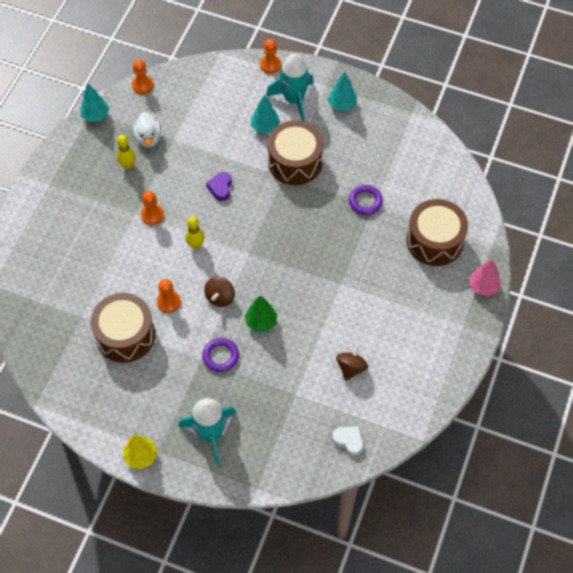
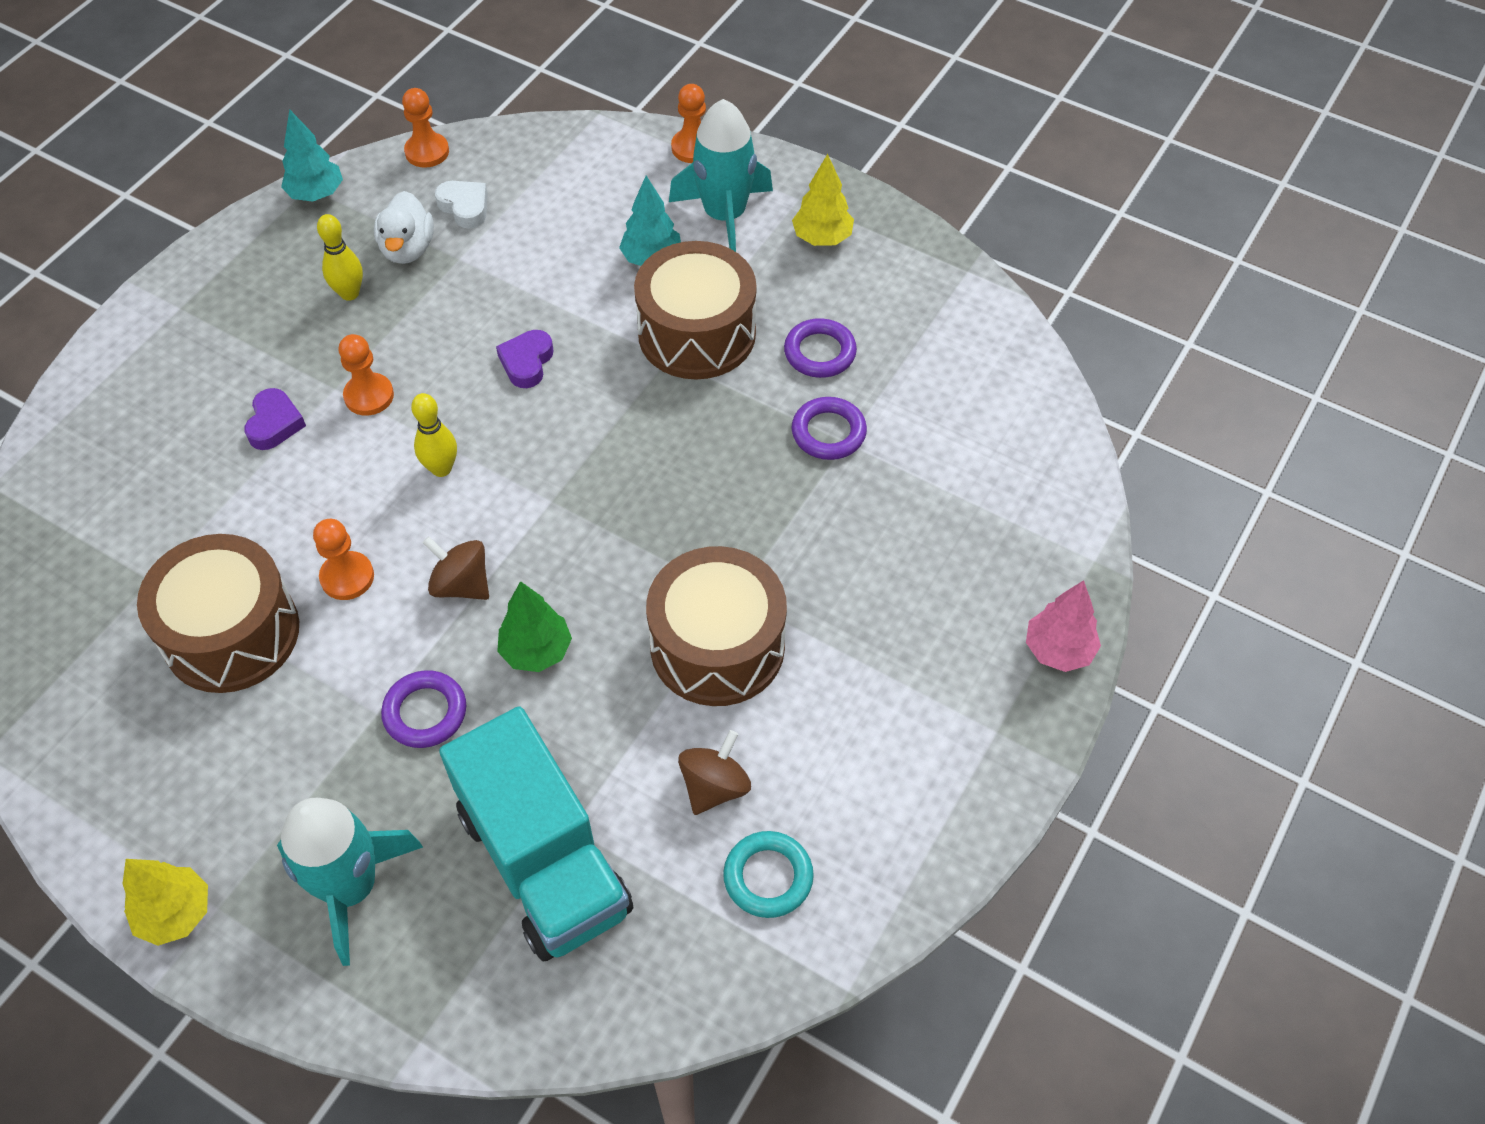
camera: 10 degrees right, 5 degrees down
brown spinning top [204,277,235,307] -> brown spinning top turned 90 degrees clockwise [422,536,489,600]
turquoise tree [328,72,357,111] -> yellow tree [792,154,854,246]
white heart [332,426,363,456] -> white heart moved to [435,181,488,229]
brown drum [406,199,468,266] -> brown drum moved to [646,546,787,706]
none -> purple heart [244,388,306,450]
none -> turquoise truck [439,706,633,961]
none -> turquoise ring [723,831,814,918]
none -> purple ring [784,318,857,378]

